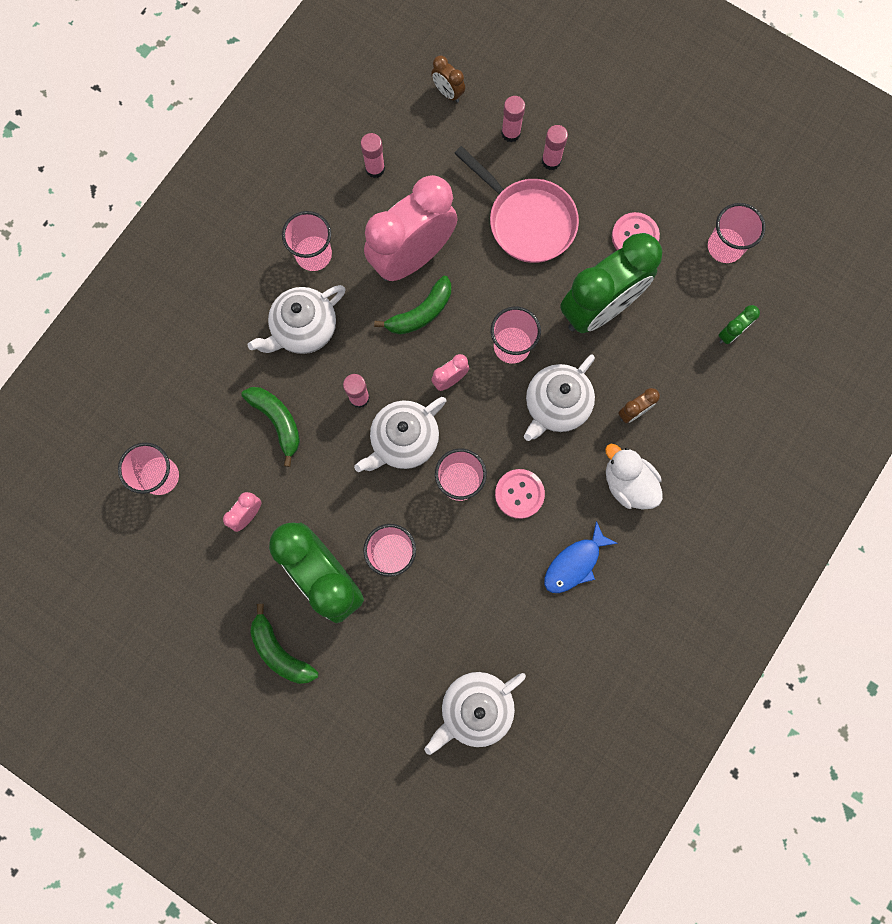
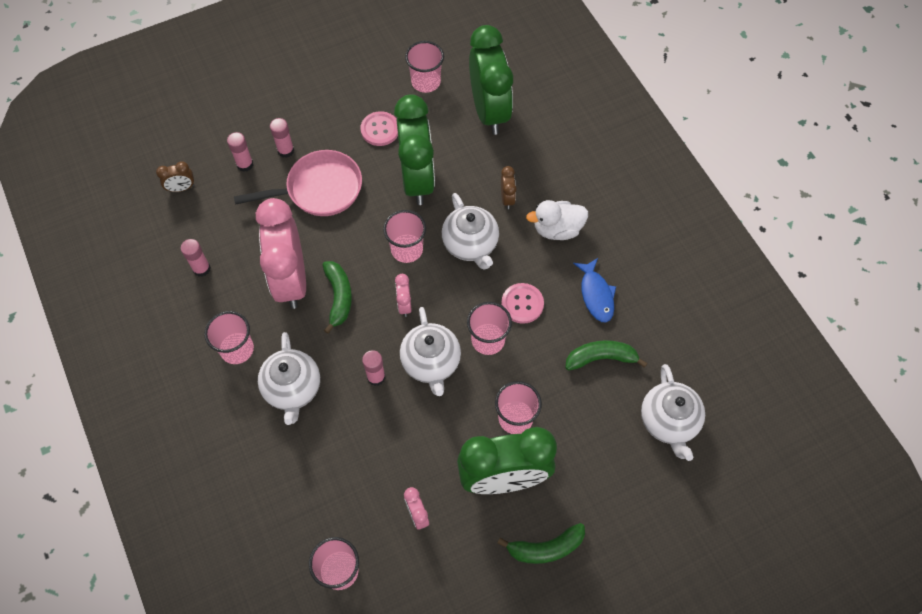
camera: 60 degrees left, 15 degrees down
green banana [241,387,300,467] -> green banana moved to [565,340,647,370]
green clock [718,305,760,344] -> green clock [469,25,513,135], size x2.47

